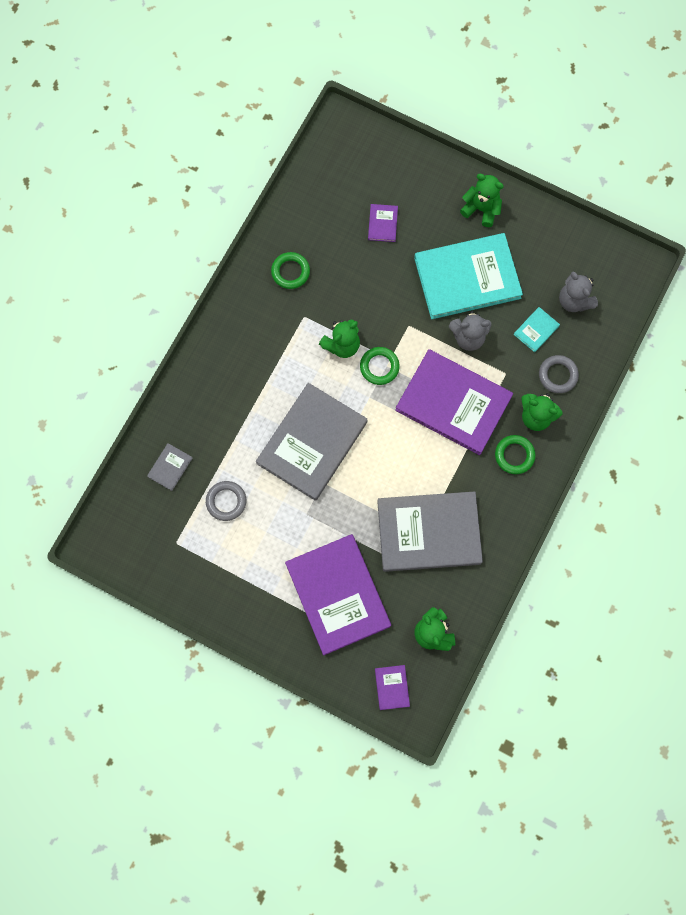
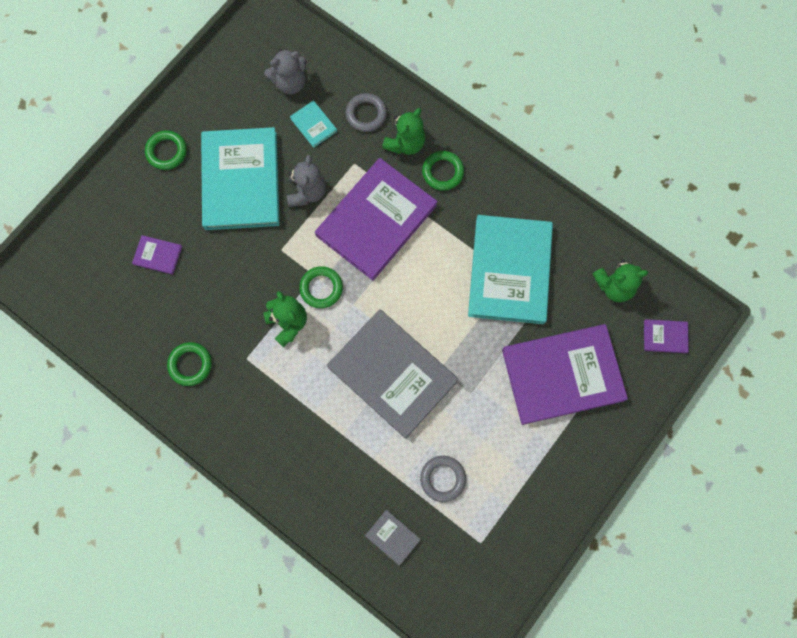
camera: 80 degrees left, 0 degrees up
grey book [377,491,483,572] -> turquoise book [468,215,553,324]
green teddy bear [460,174,504,227] -> green ring [145,130,187,170]

